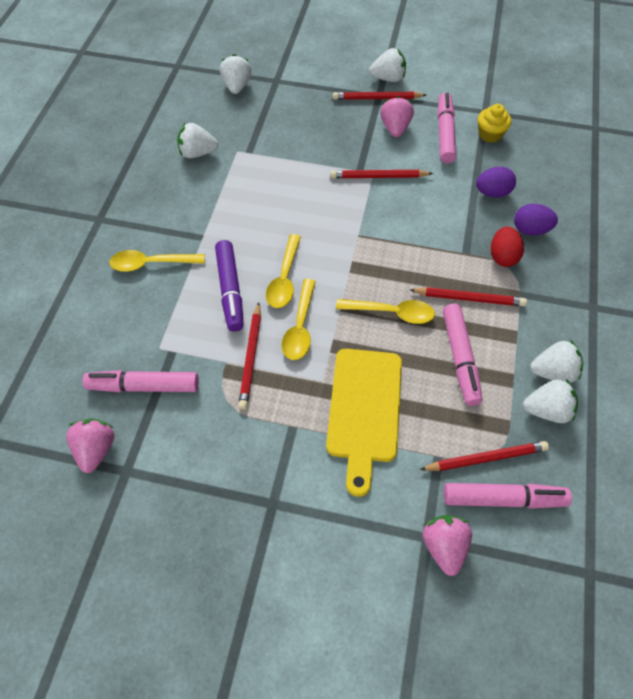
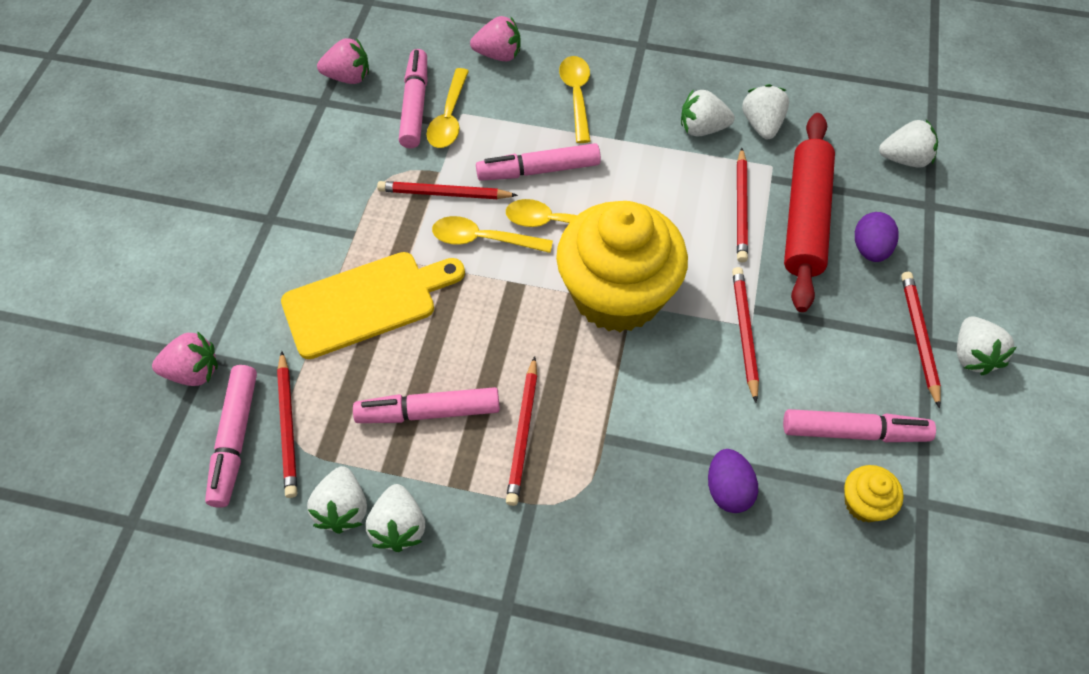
camera: 90 degrees right, 0 degrees up
purple marker [215,240,244,332] -> pink marker [476,143,601,181]
yellow cutting board [326,349,402,497] -> yellow cutting board turned 150 degrees clockwise [281,252,465,359]
yellow spoon [336,299,435,324] -> yellow spoon moved to [427,68,469,148]
pink strawberry [380,96,414,137] -> pink strawberry moved to [470,16,521,61]
red egg [491,227,524,267] -> none
purple egg [514,204,558,236] -> purple egg moved to [855,212,899,262]
none -> yellow cupcake [556,201,688,332]
none -> white strawberry [681,89,735,137]
none -> red pencil [737,148,748,262]
none -> red rolling pin [784,113,835,312]

